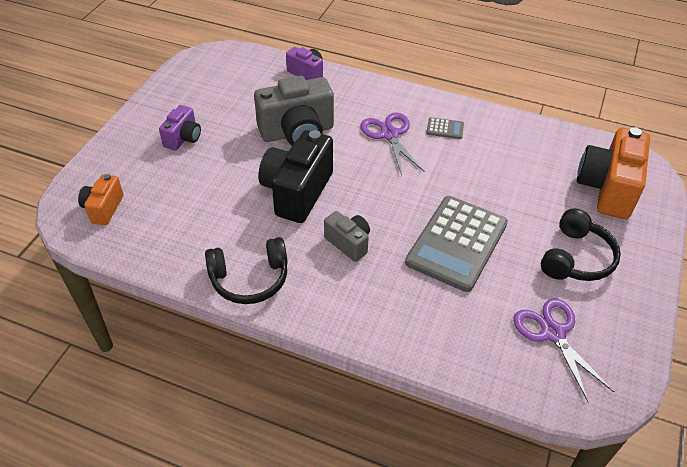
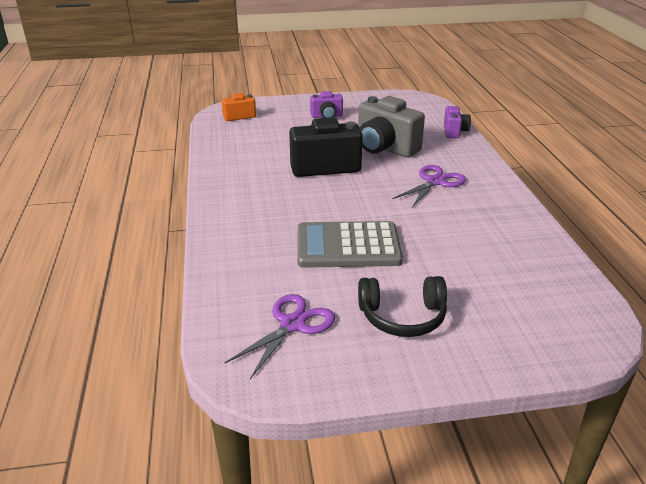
camera: 60 degrees right, 15 degrees down
black headphones [205,237,288,304] -> none
grey camera [324,211,370,262] -> none
grey calculator [426,117,464,139] -> none
orange camera [577,127,650,219] -> none

